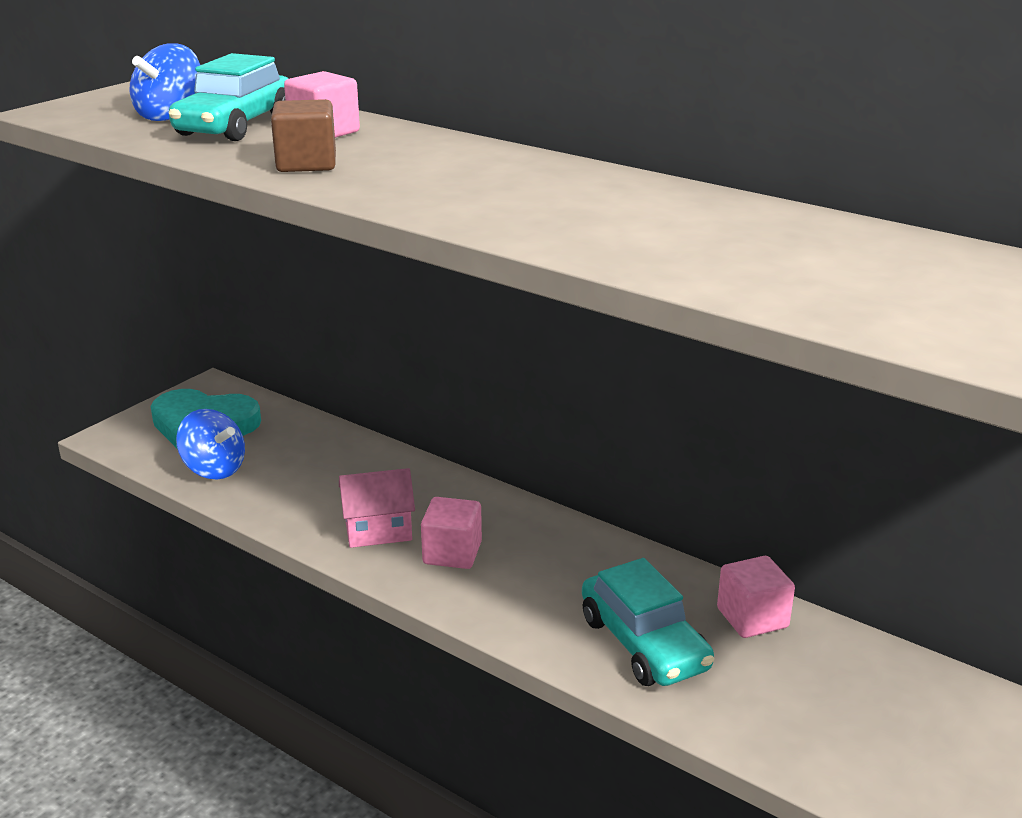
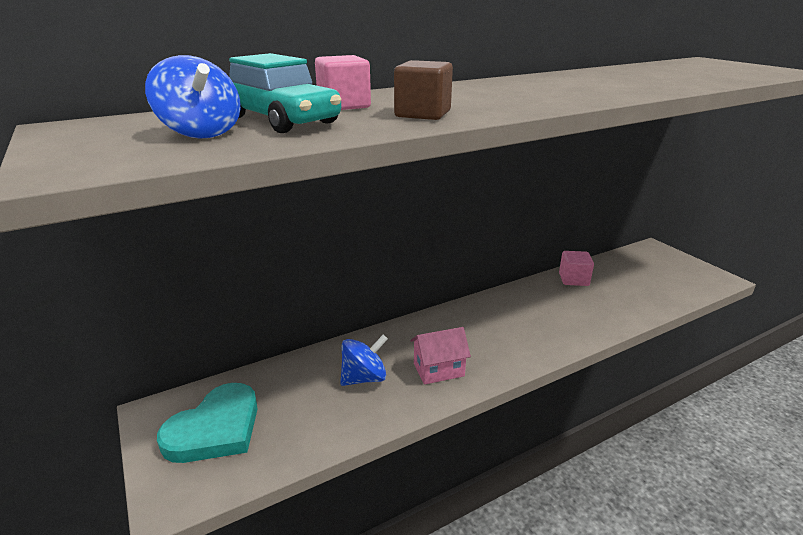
camera: 65 degrees left, 0 degrees up
blue spinning top [176,409,245,479] -> blue spinning top moved to [340,335,388,386]
pink house [339,468,415,548] -> pink house turned 60 degrees clockwise [410,327,471,385]
pink cube [421,497,482,569] -> none
turquoise car [582,558,715,686] -> none

